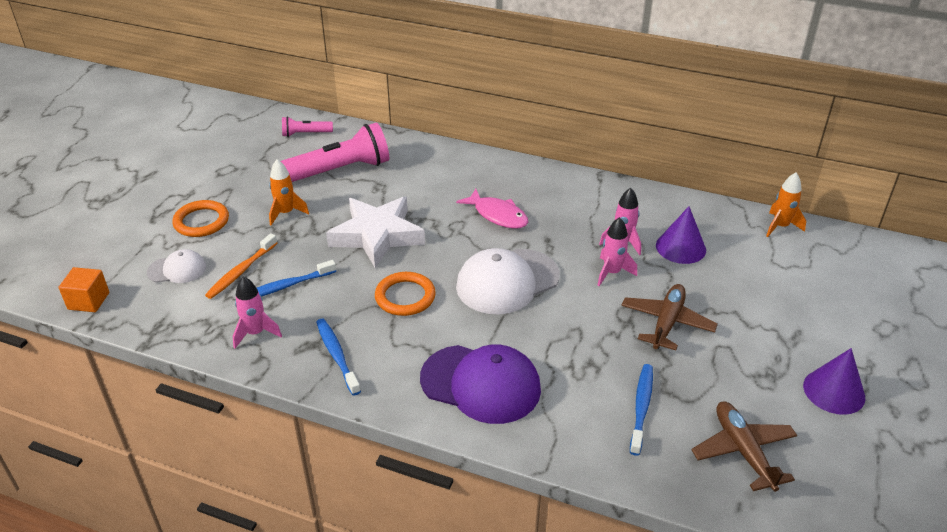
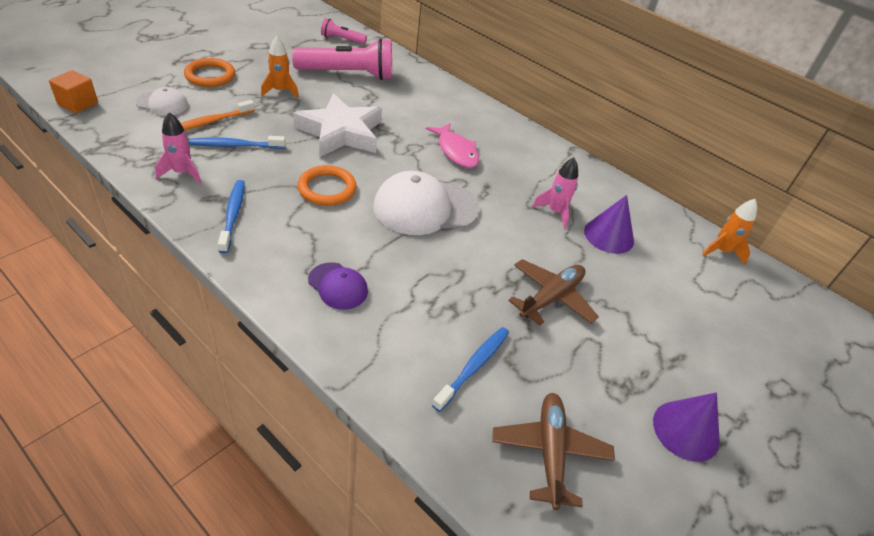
camera: 15 degrees right, 5 degrees up
purple cap [420,344,541,424] -> purple cap [308,262,368,310], size x0.53
pink rocket [597,217,637,286] -> none

